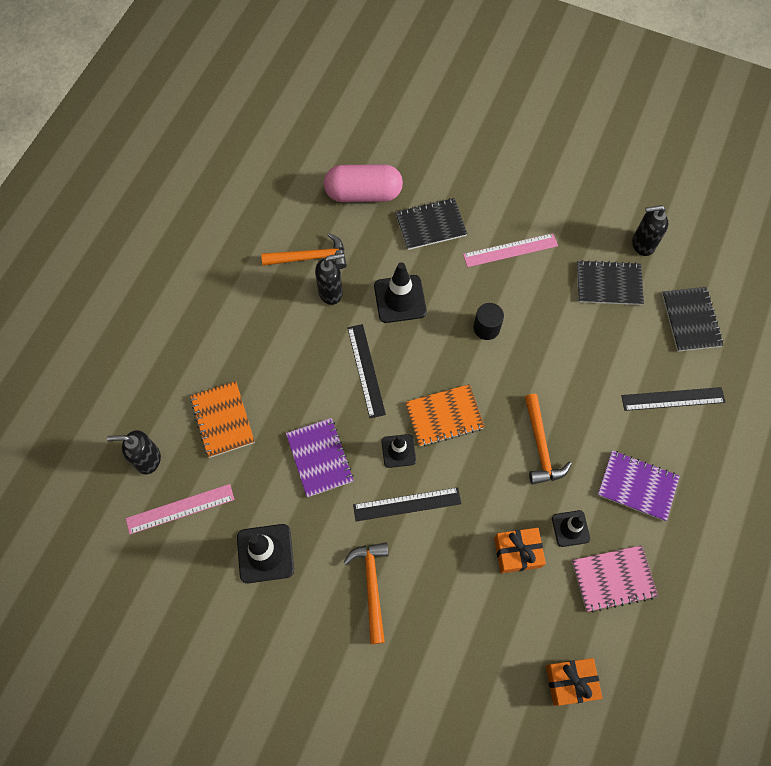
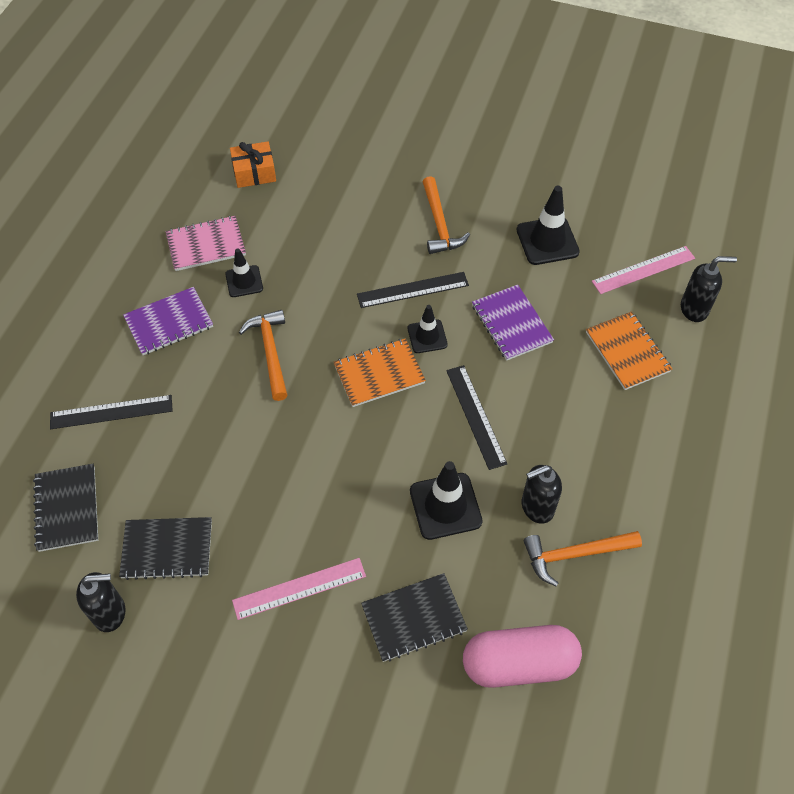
camera: 175 degrees right, 10 degrees down
black cylinder [473,303,504,340] -> none
orange gift [494,528,546,573] -> none
purple notebook [597,450,680,521] -> purple notebook turned 45 degrees counterclockwise [123,287,213,355]

